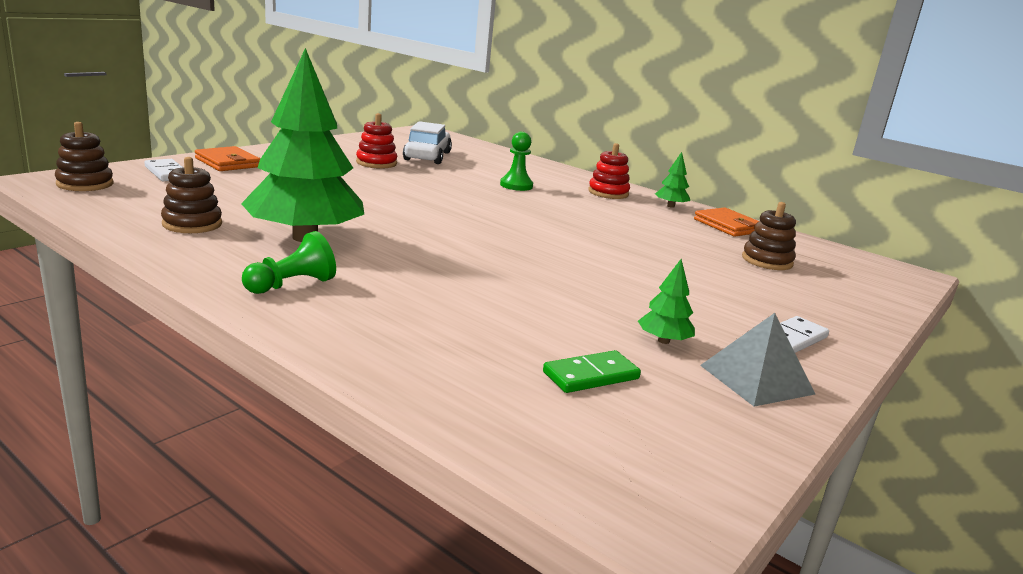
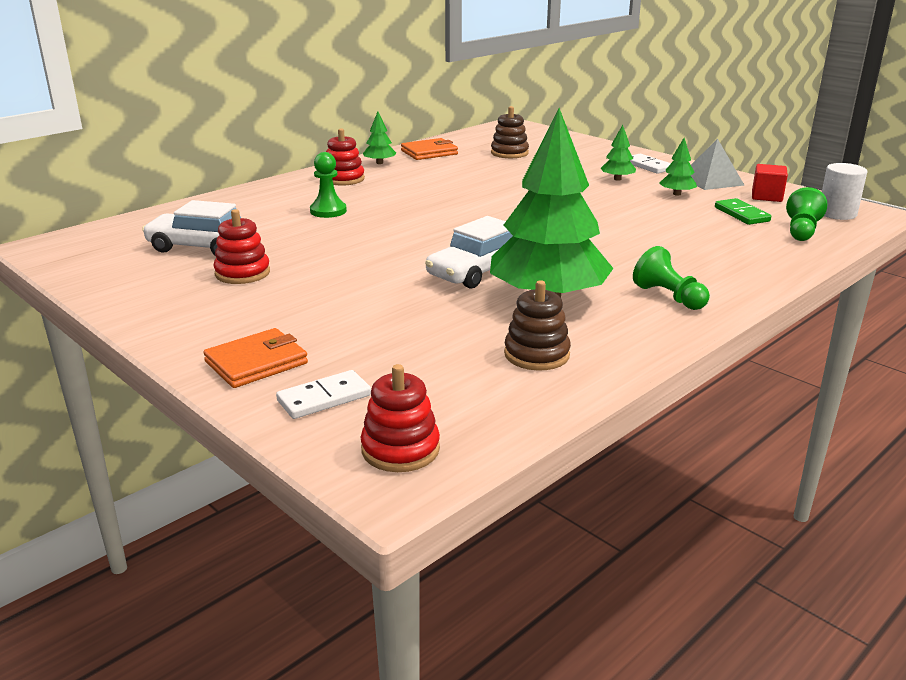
camera: 80 degrees left, 5 degrees up
brown stacking toy [55,122,114,191] -> red stacking toy [361,364,440,472]
none -> white car [425,216,513,289]
none -> green tree [601,125,636,181]
none -> red cube [752,164,788,202]
none -> green pawn [786,187,827,241]
none -> white cylinder [822,163,868,220]

